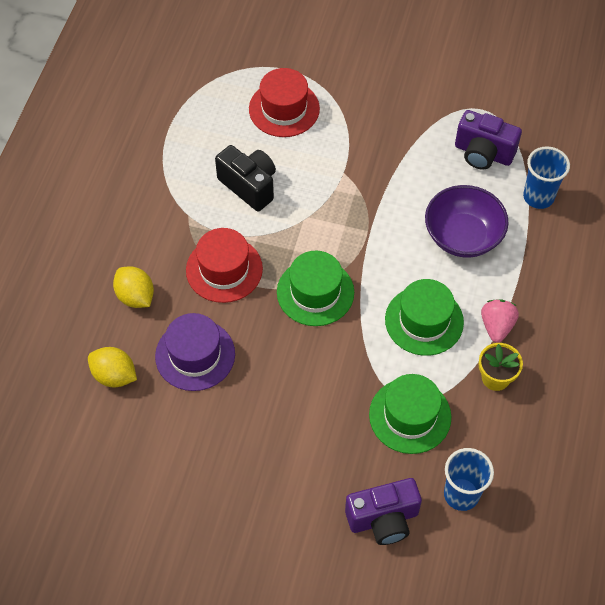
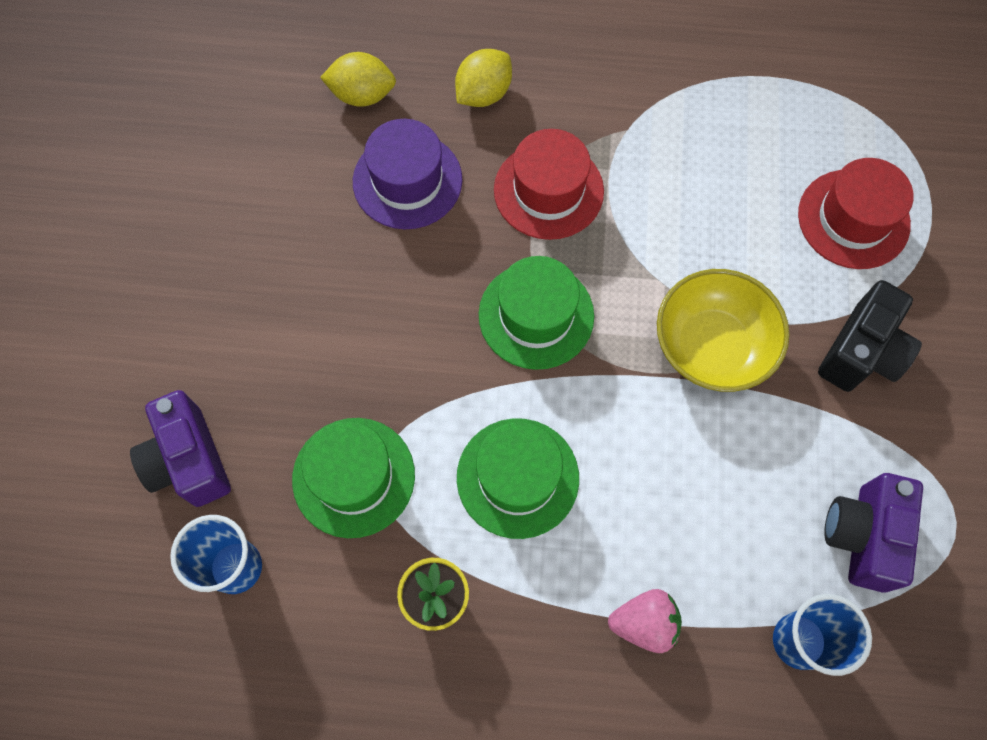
camera: 80 degrees right, 10 degrees up
yellow lemon [88,347,137,387] -> yellow lemon turned 75 degrees clockwise [320,52,396,107]
black camera [215,145,276,211] -> black camera moved to [818,280,922,392]
purple bowl [425,185,508,258] -> none
pink strawberry [481,300,519,343] -> pink strawberry moved to [608,589,682,653]
none -> yellow bowl [657,269,789,392]

